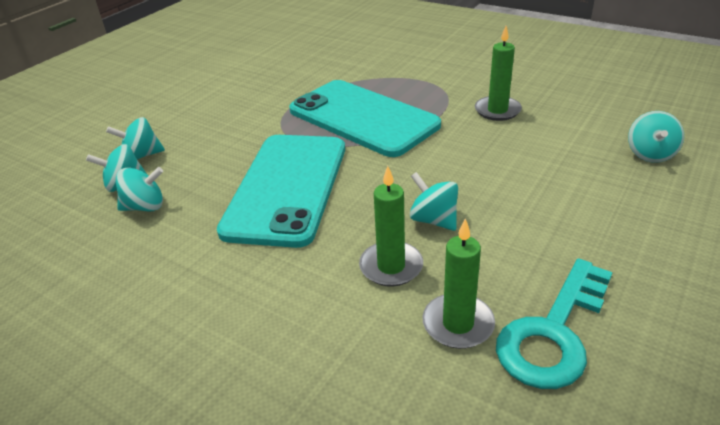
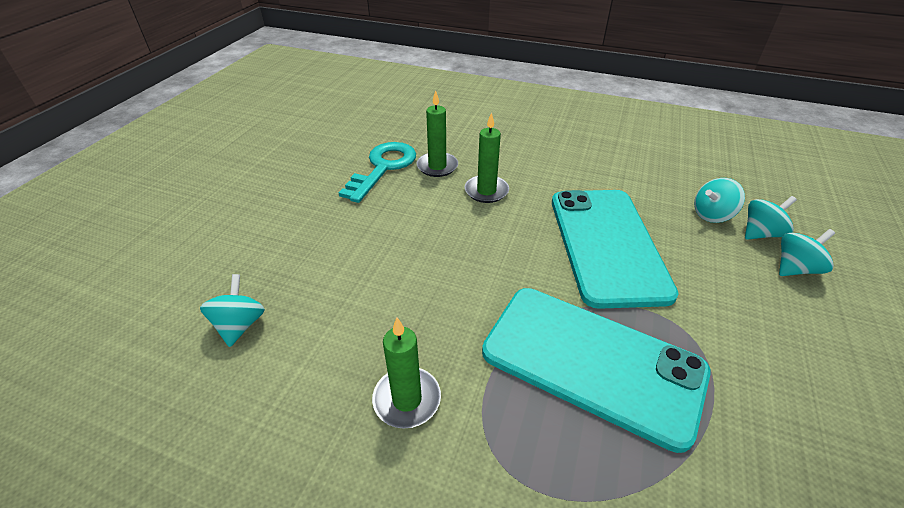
camera: 165 degrees right, 5 degrees up
turquoise spinning top [410,172,458,231] -> none

